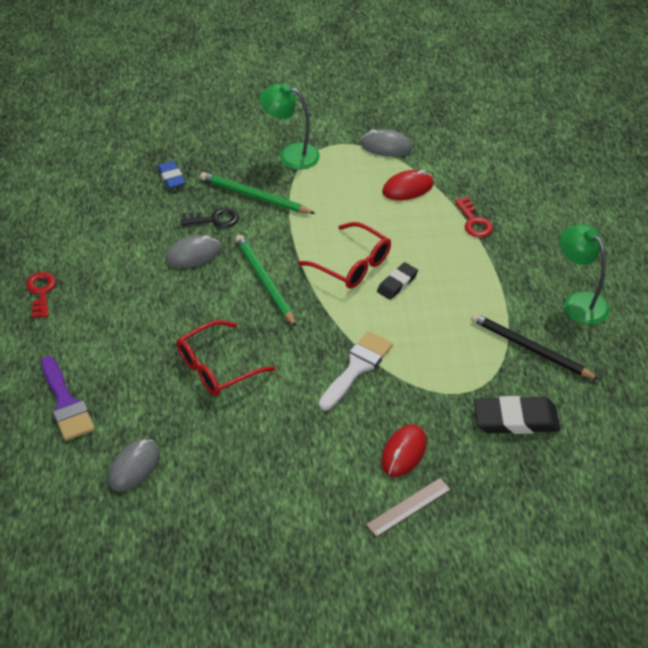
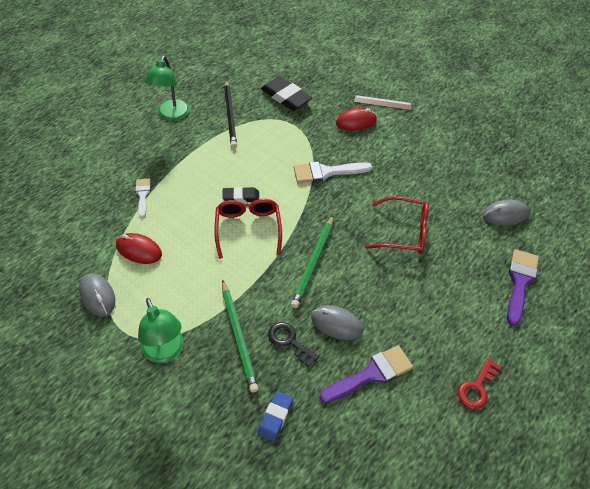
camera: 135 degrees left, 5 degrees up
red key [455,197,493,238] -> white brush [135,179,151,218]
none -> purple brush [320,345,413,403]

